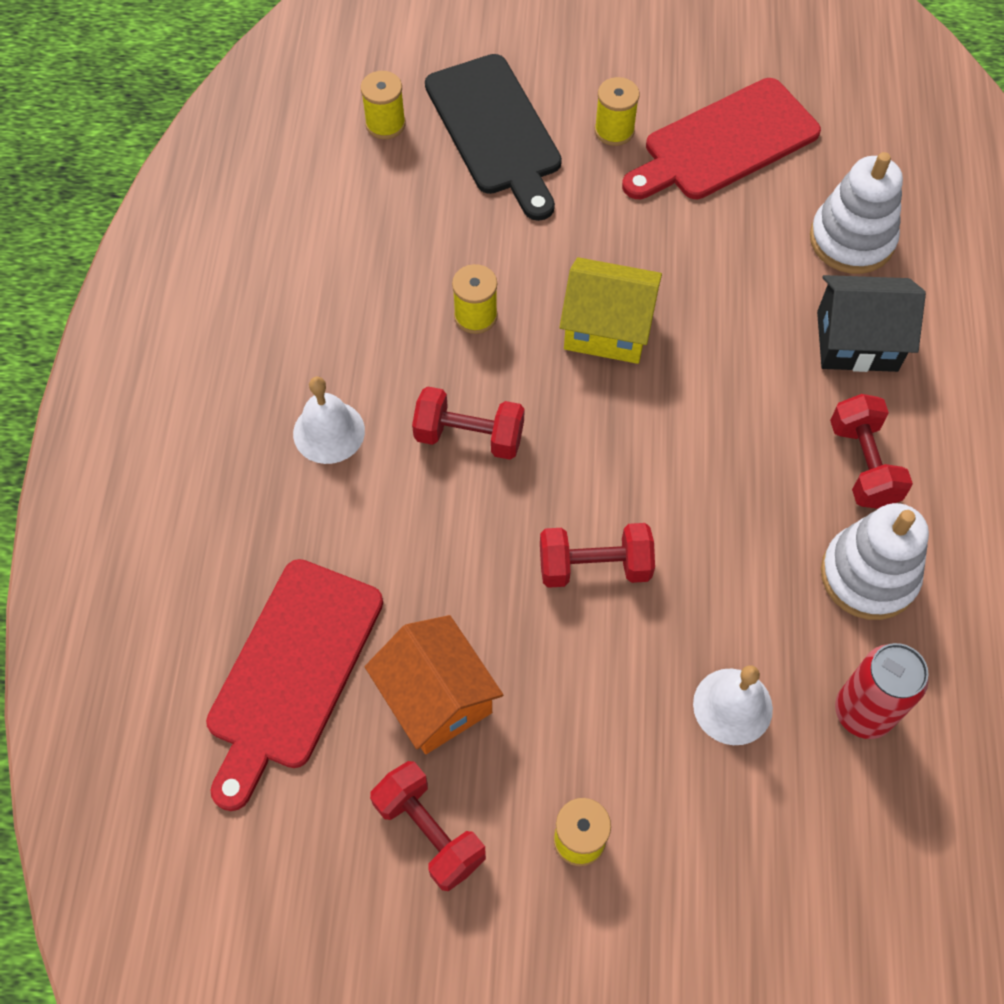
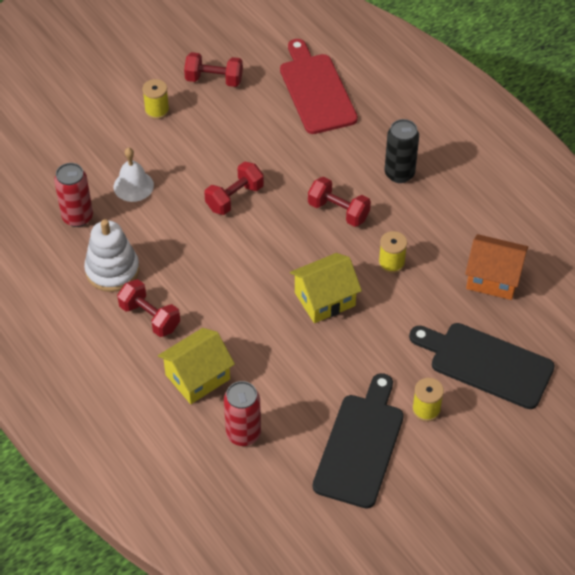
camera: 140 degrees right, 10 degrees down
white bell [293,377,365,464] -> black can [385,119,419,183]
yellow spool [361,71,406,139] -> none
orange house [365,615,503,754] -> orange house moved to [465,234,528,300]
red dumbbell [412,386,525,460] -> red dumbbell turned 60 degrees clockwise [308,177,371,227]
red cutting board [622,78,821,199] -> black cutting board [313,373,404,508]
white stacking toy [810,152,903,274] -> red can [224,381,261,446]
black house [817,275,926,372] -> yellow house [158,328,235,404]

